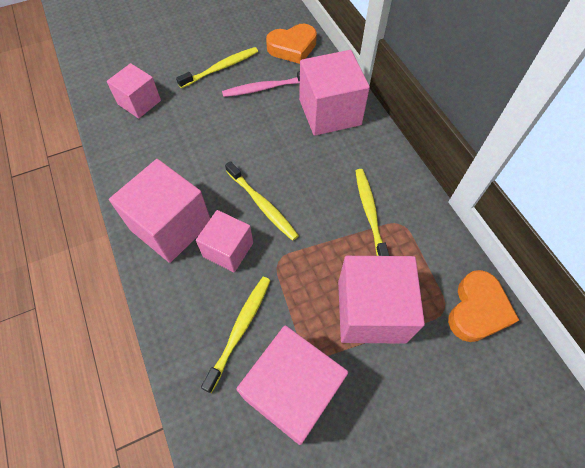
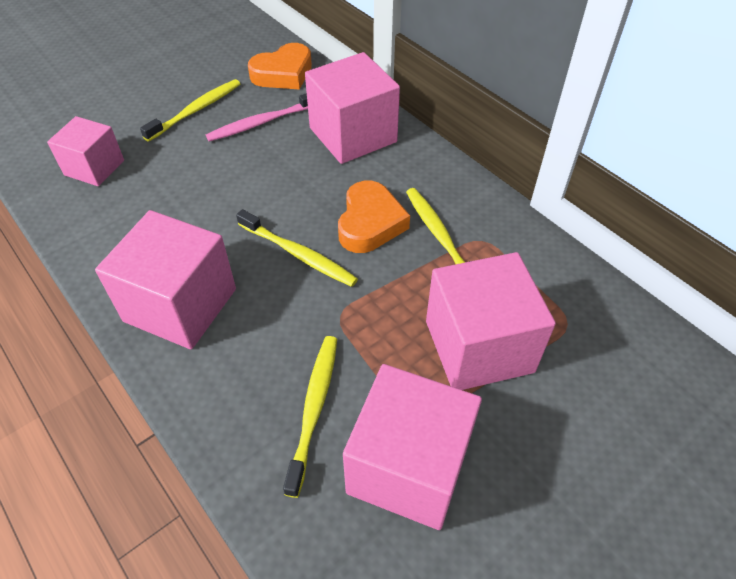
camera: 15 degrees left, 10 degrees down
pink cube [196,210,253,272] -> none
orange heart [448,270,519,342] -> orange heart moved to [338,181,410,253]

